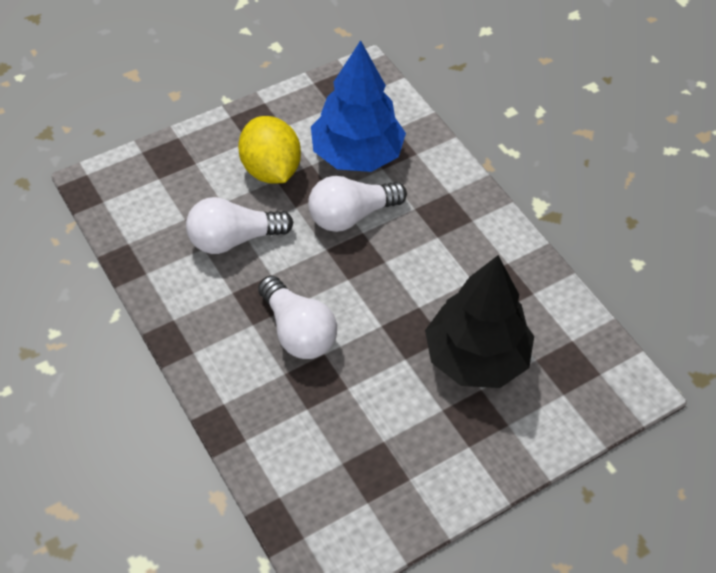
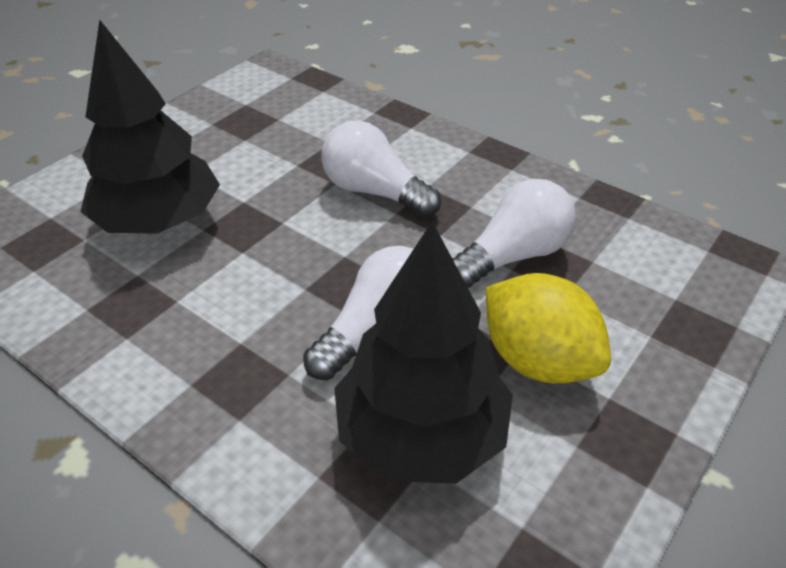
camera: 160 degrees right, 10 degrees down
blue tree [311,40,406,172] -> black tree [334,221,513,484]

